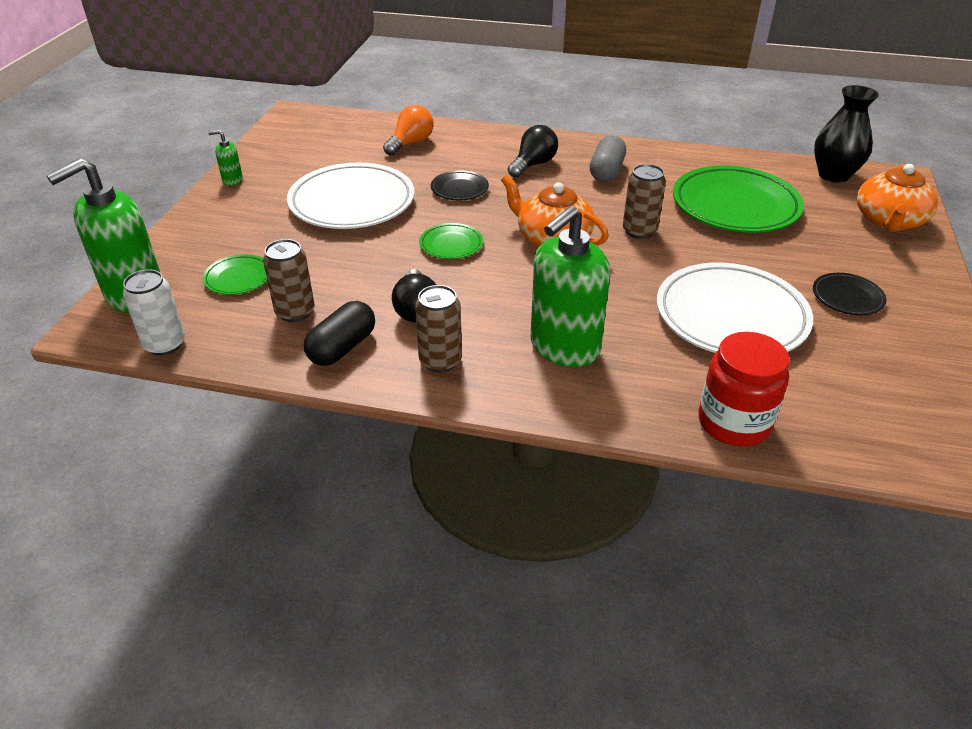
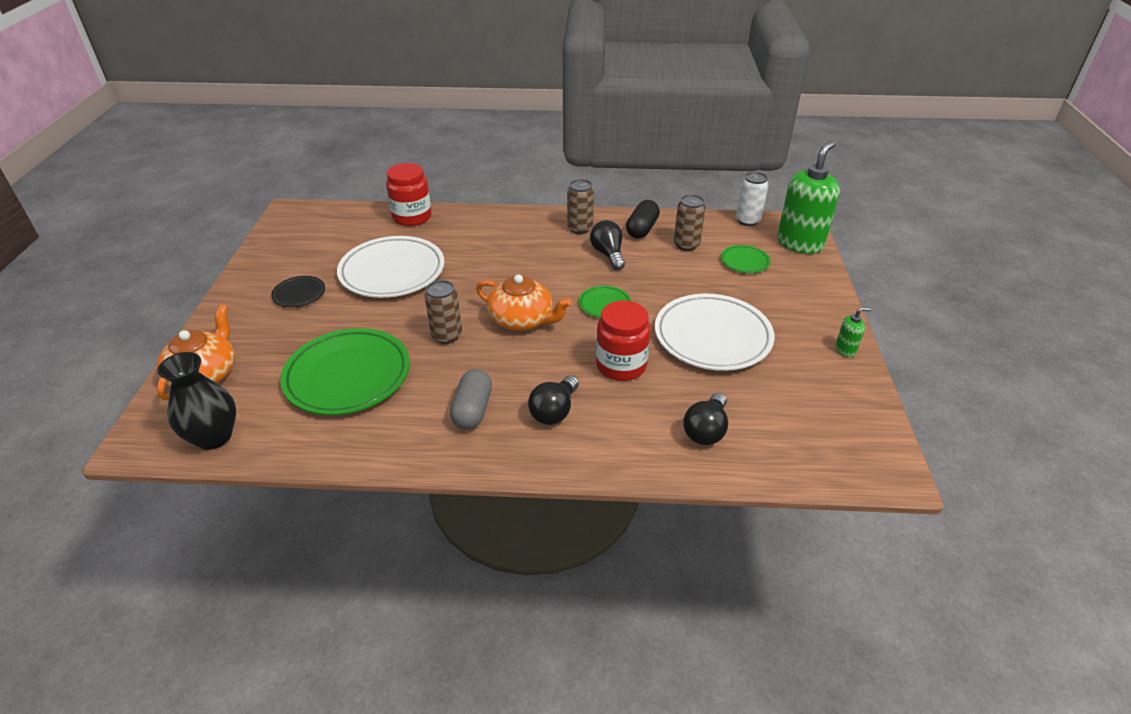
camera: 170 degrees right, 0 degrees up
orange light bulb [383,105,434,156] -> black light bulb [683,393,728,445]
black plate [431,170,489,200] -> red jar [596,301,651,381]
green soap dispenser [530,206,610,367] -> none

